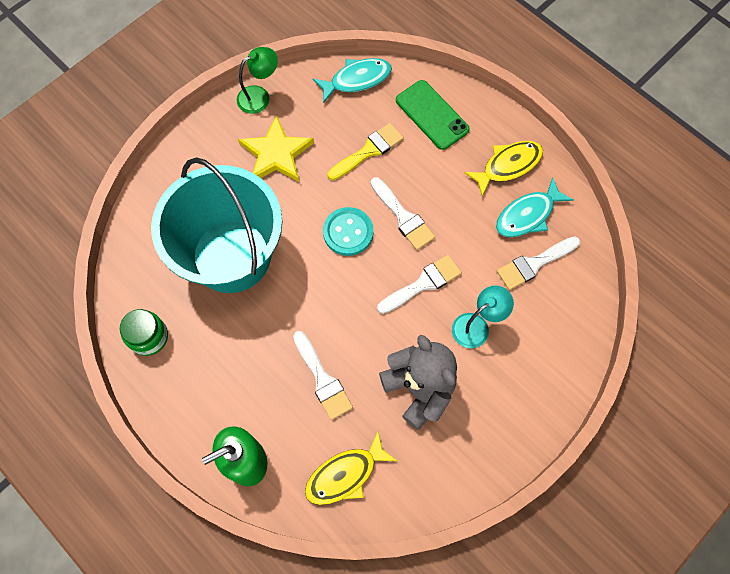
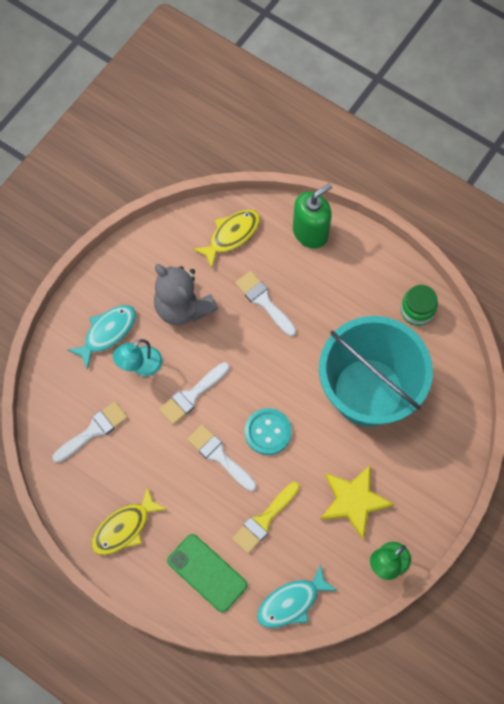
camera: 170 degrees right, 0 degrees up
turquoise fish [496,177,573,237] -> turquoise fish moved to [67,305,136,370]

